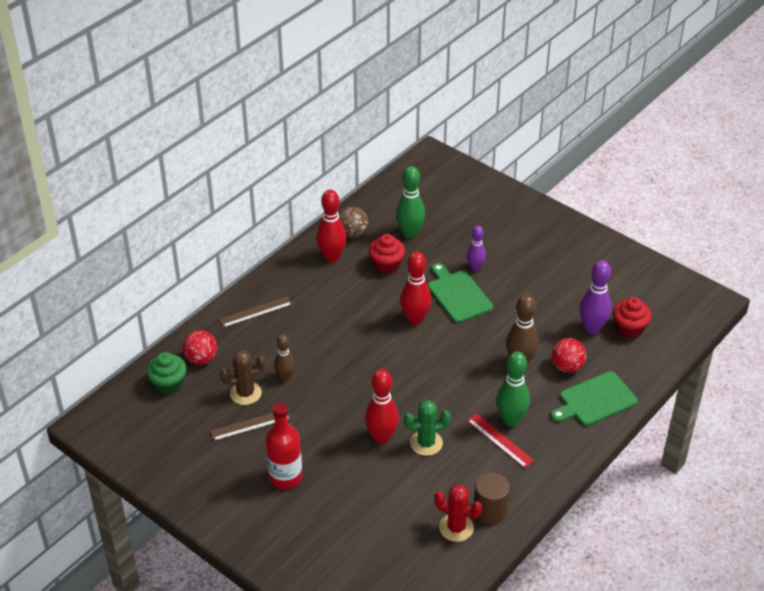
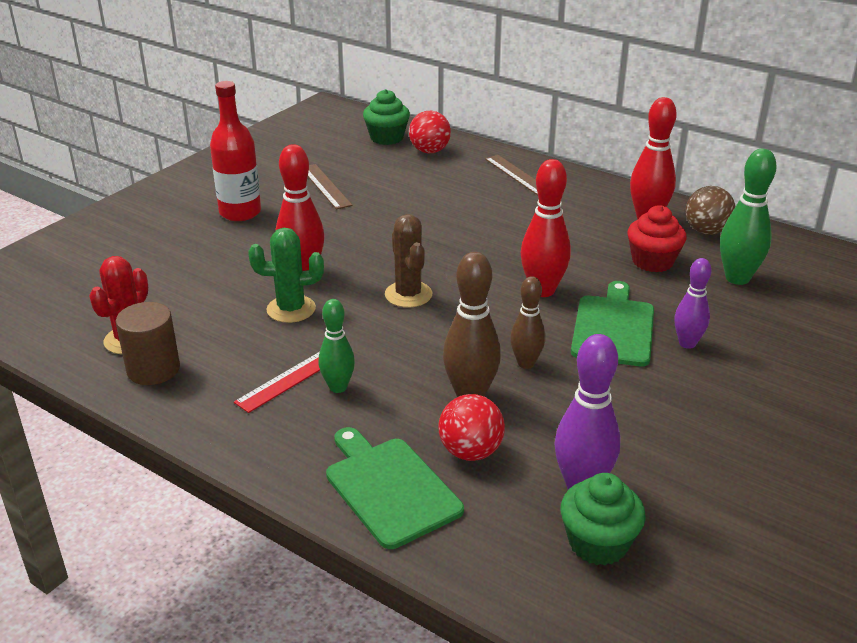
camera: 85 degrees right, 10 degrees down
brown cactus [220,350,266,405] -> brown cactus moved to [385,214,433,308]
brown bowling pin [274,334,295,381] -> brown bowling pin moved to [510,276,546,369]
green cactus [404,400,451,456] -> green cactus turned 75 degrees counterclockwise [248,228,324,323]
green cutting board [428,263,493,323] -> green cutting board turned 45 degrees counterclockwise [571,281,654,366]
green bowling pin [496,351,530,426] -> green bowling pin [319,299,355,393], size x0.64
red cupcake [613,297,652,338] -> green cupcake [560,473,646,565]

